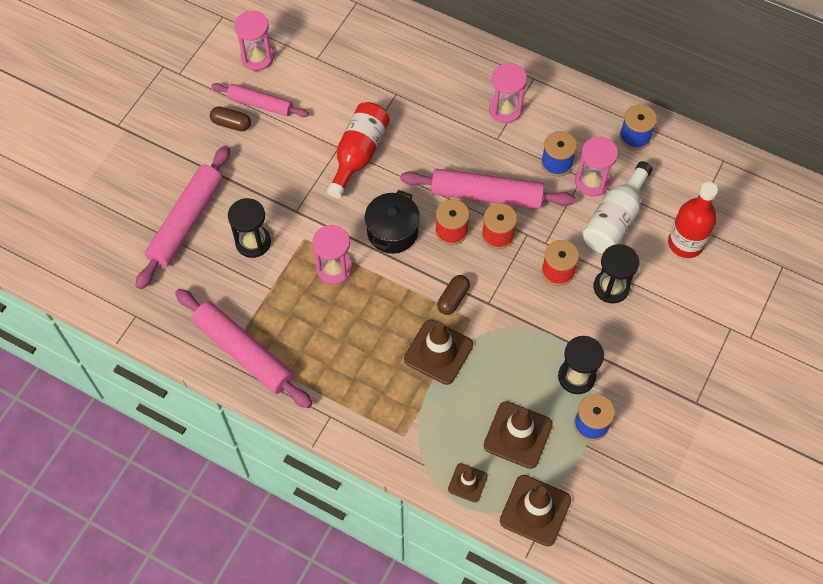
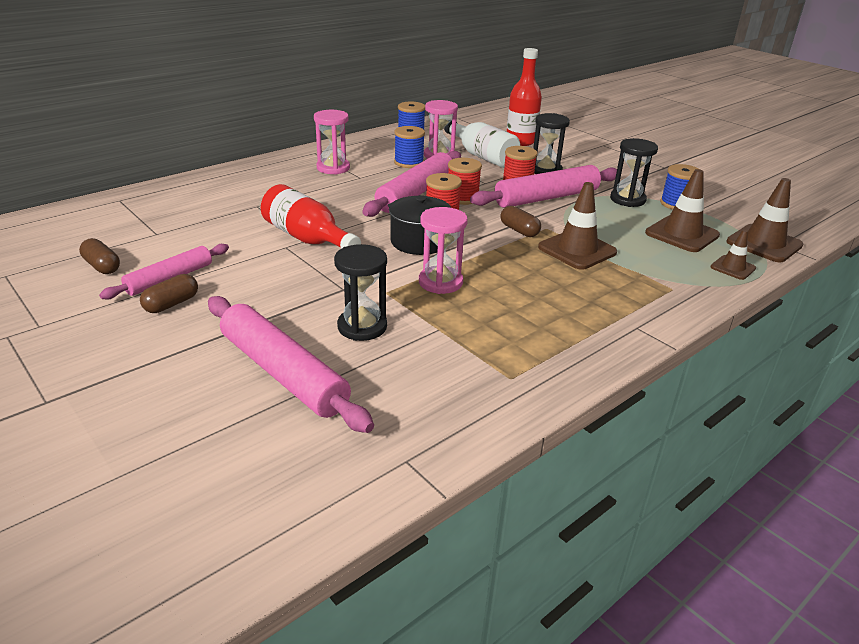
camera: 70 degrees left, 30 degrees down
pink rolling pin [175,289,312,408] -> pink rolling pin moved to [470,165,617,208]
pink hourglass [234,11,274,71] -> brown capsule [79,238,120,274]

